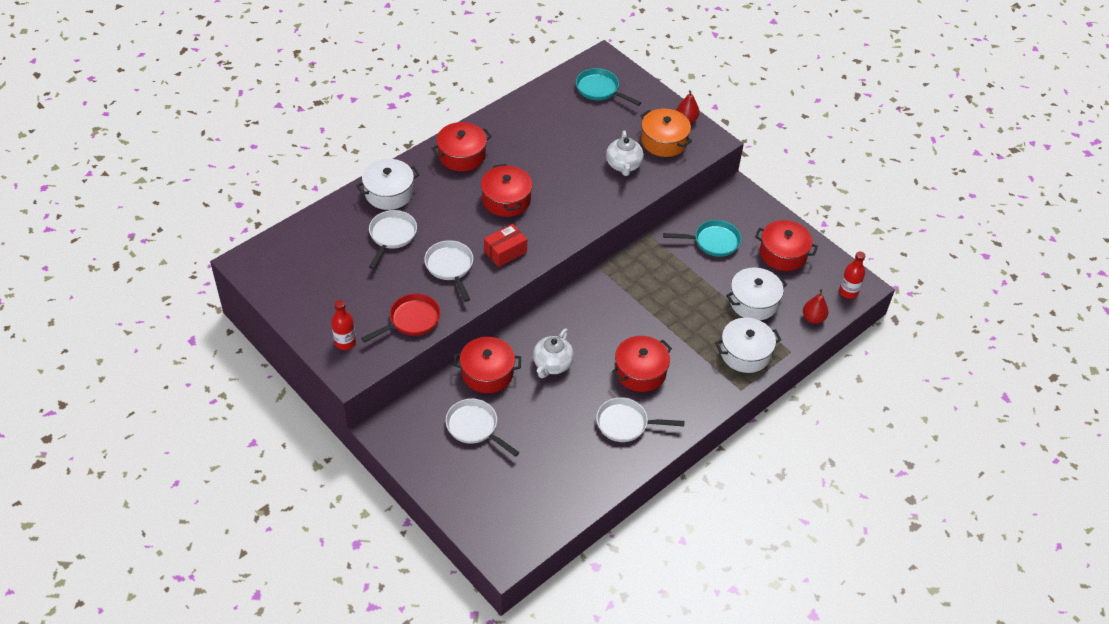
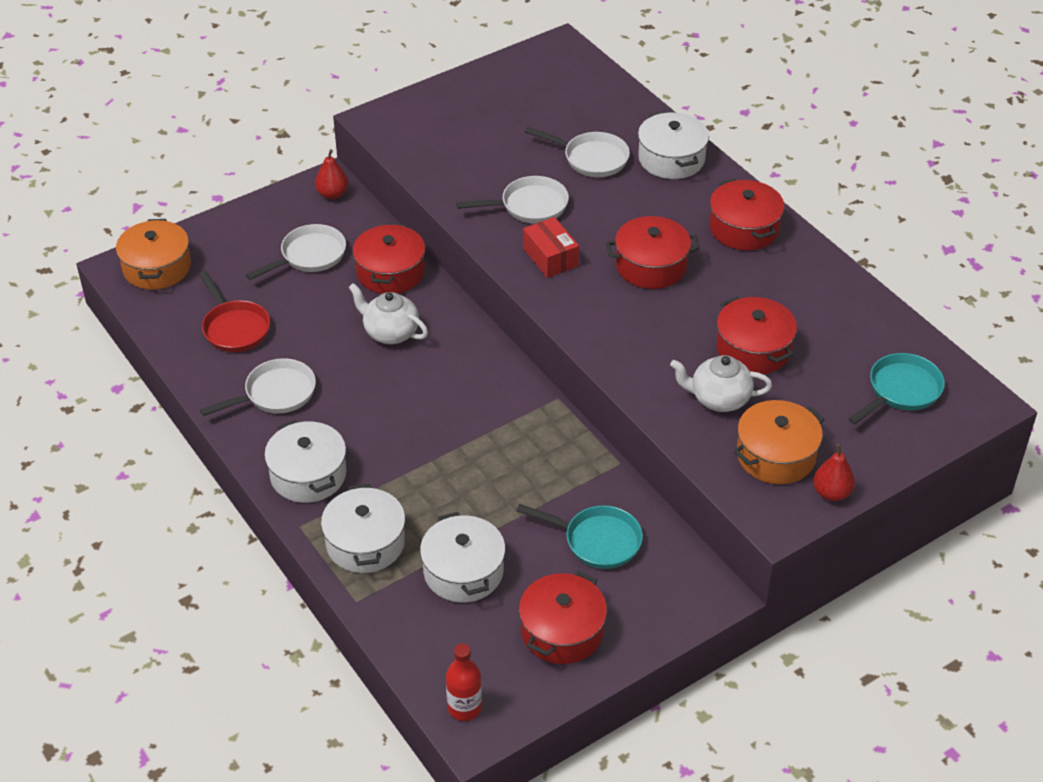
camera: 100 degrees right, 5 degrees down
red bottle [331,300,356,350] -> none
red pan [361,294,441,343] -> red pan moved to [199,271,270,352]
white pan [596,397,685,442] -> white pan turned 45 degrees clockwise [200,358,316,416]
red pot [612,336,672,392] -> red pot moved to [716,296,797,374]
turquoise pan [663,220,741,257] -> turquoise pan turned 75 degrees counterclockwise [517,504,643,569]
red pear [803,289,829,323] -> red pear moved to [315,149,348,199]
none -> orange pot [116,219,191,290]
none -> white pot [264,420,347,503]

